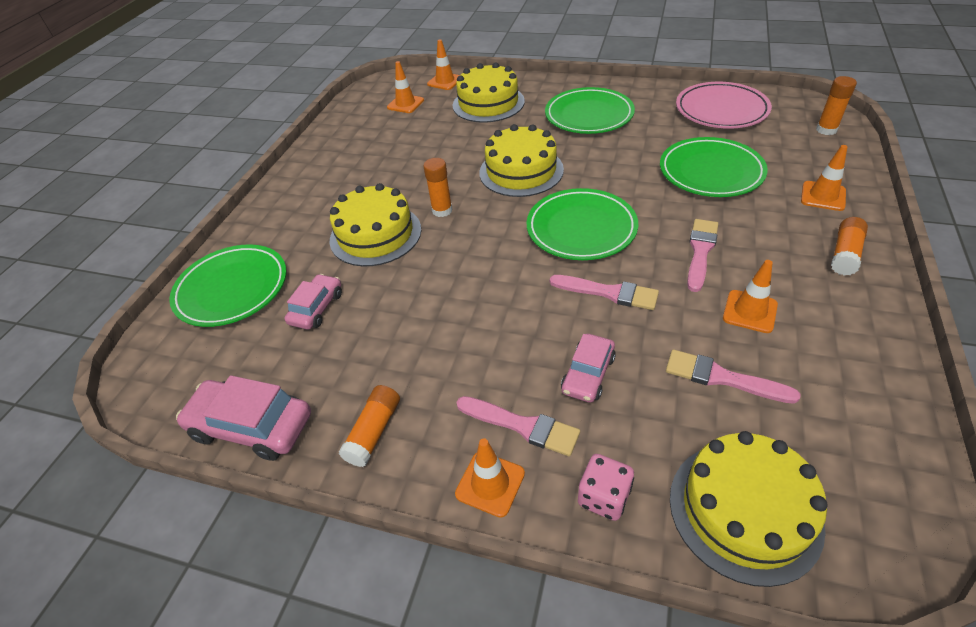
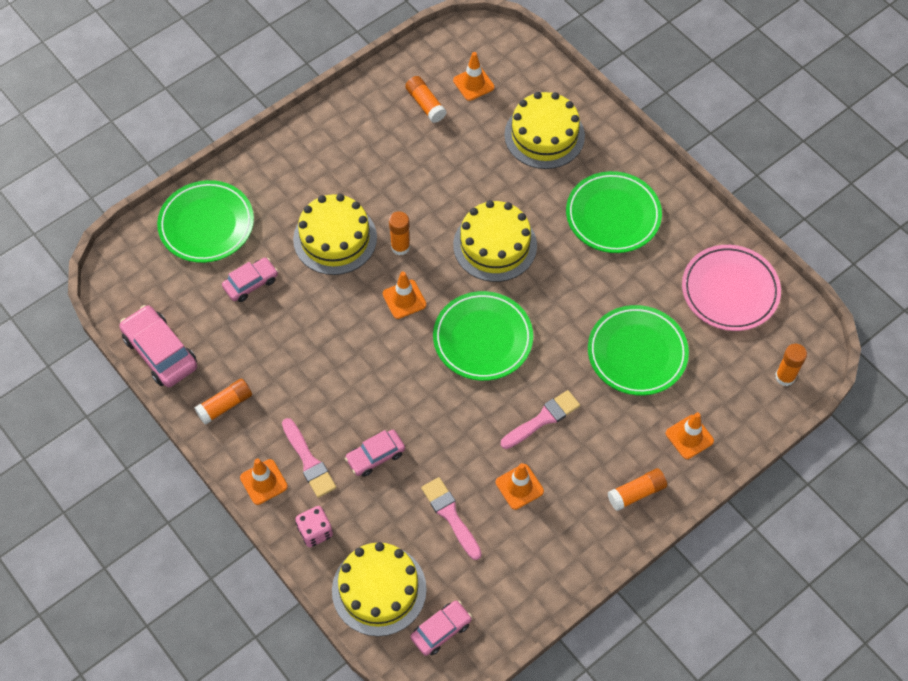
camera: 30 degrees right, 15 degrees up
orange traffic cone [427,39,460,90] -> orange traffic cone moved to [383,272,427,319]
pink brush [550,275,659,310] -> none
none -> orange glue stick [405,76,446,123]
none -> pink car [410,600,472,656]

